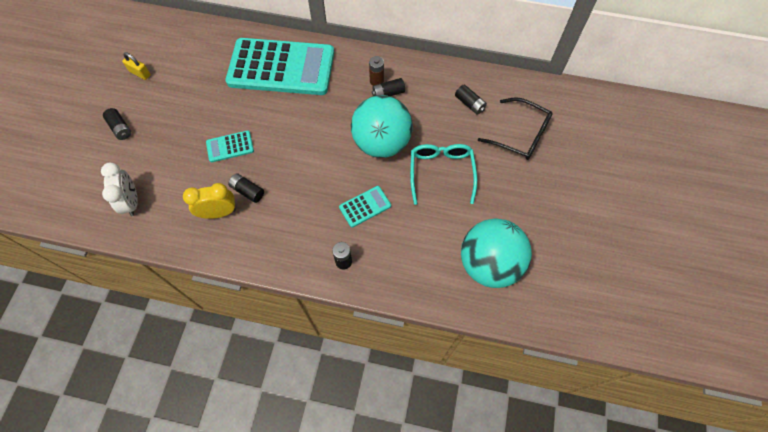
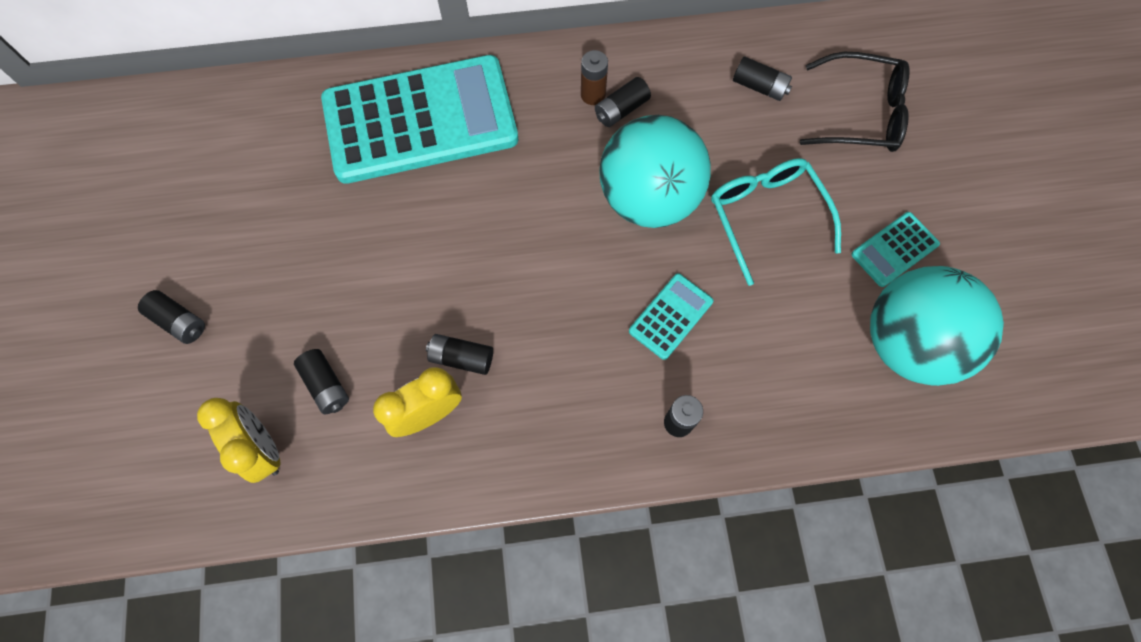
camera: 20 degrees left, 5 degrees up
white clock [101,163,138,216] -> yellow clock [197,398,280,483]
yellow padlock [122,52,151,80] -> none
turquoise calculator [206,130,254,162] -> turquoise calculator moved to [851,212,940,287]
none -> black battery [294,349,349,414]

